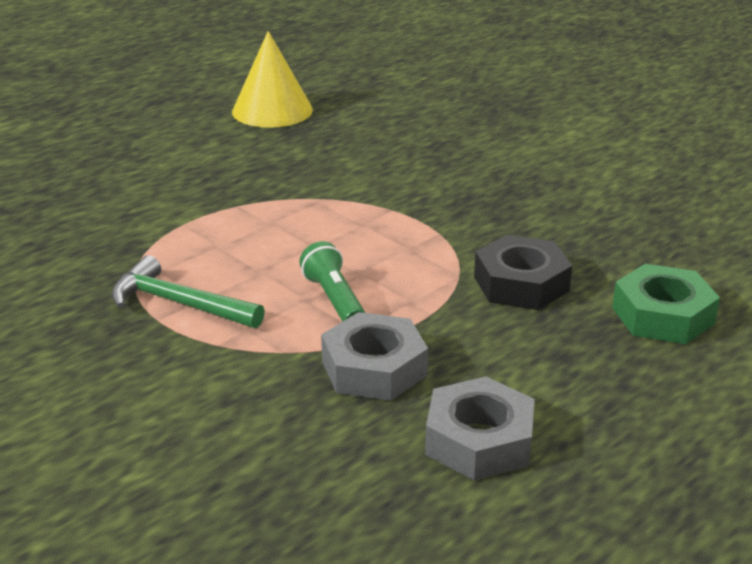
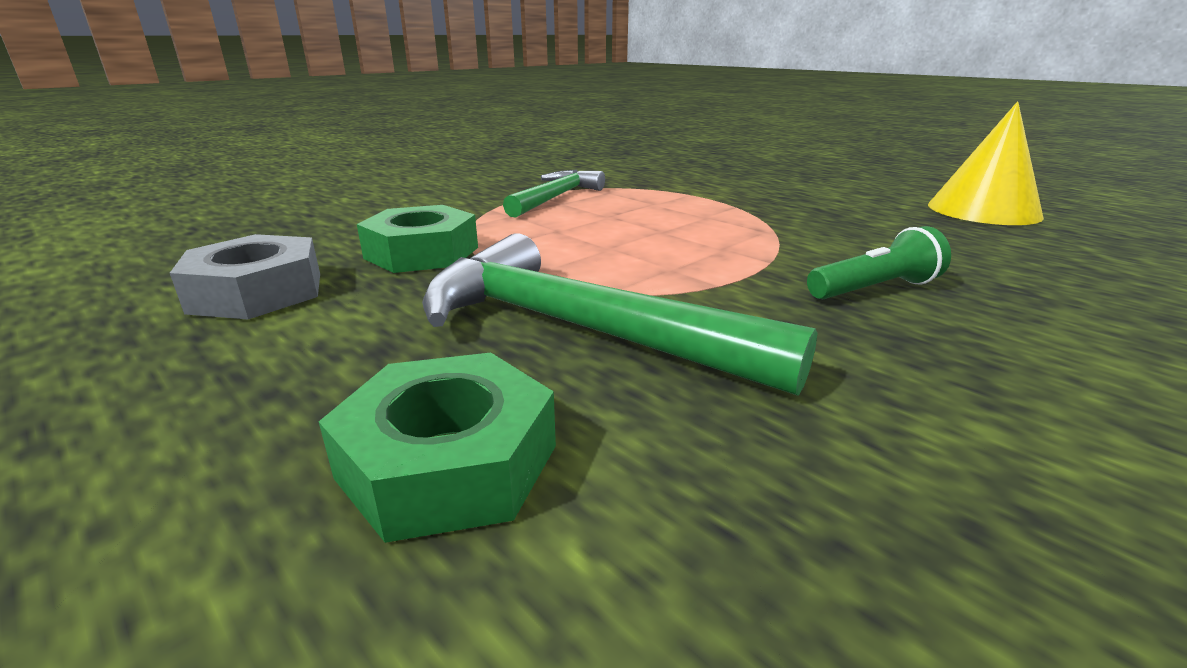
camera: 90 degrees right, 5 degrees down
green flashlight [299,241,365,322] -> green flashlight moved to [807,226,951,299]
grey nut [321,312,428,401] -> green nut [357,205,478,273]
black nut [474,235,572,310] -> green hammer [422,233,817,396]

